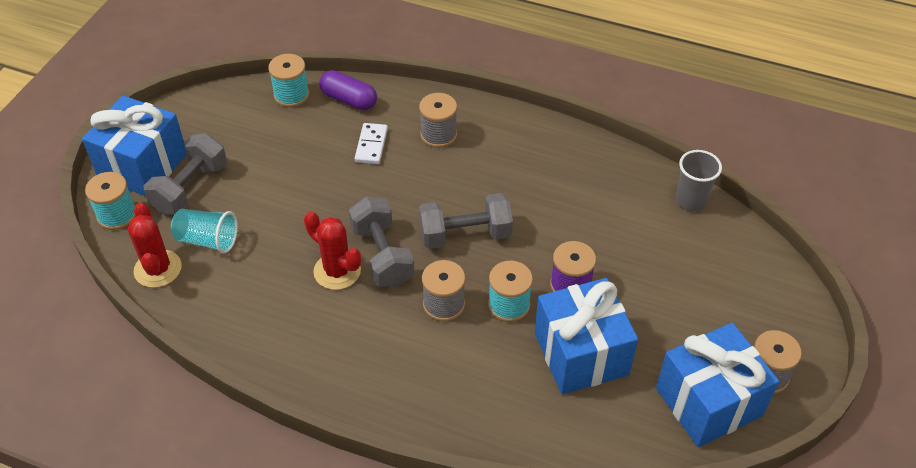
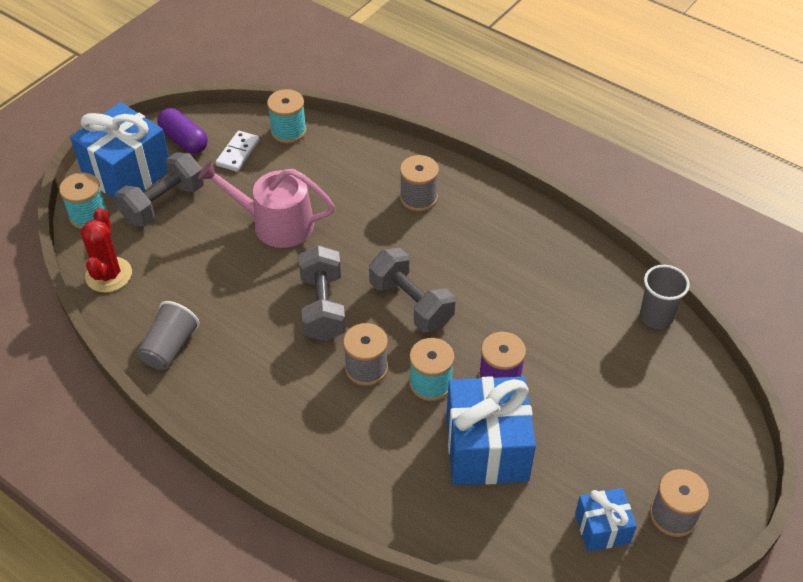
camera: 15 degrees right, 0 degrees up
turquoise cup [171,209,238,253] -> none
red cactus [304,212,361,290] -> none
purple capsule [319,70,377,110] -> purple capsule moved to [157,108,208,154]
white domino [355,123,388,164] -> white domino moved to [216,131,260,172]
grey dumbbell [419,193,513,249] -> grey dumbbell turned 45 degrees clockwise [369,248,455,333]
blue gift [656,323,779,447] -> blue gift [575,488,637,552], size x0.53
none -> grey cup [137,301,200,370]
none -> pink watering can [198,161,335,248]

